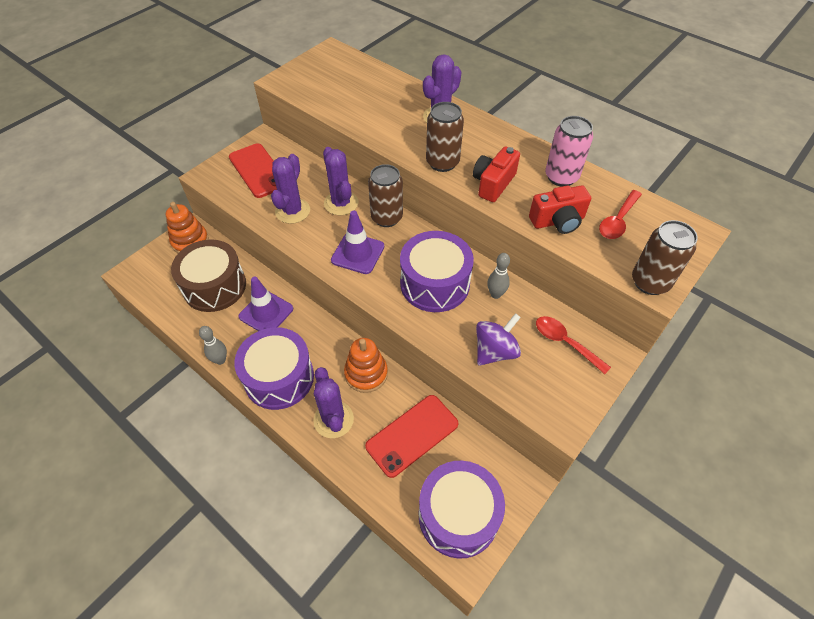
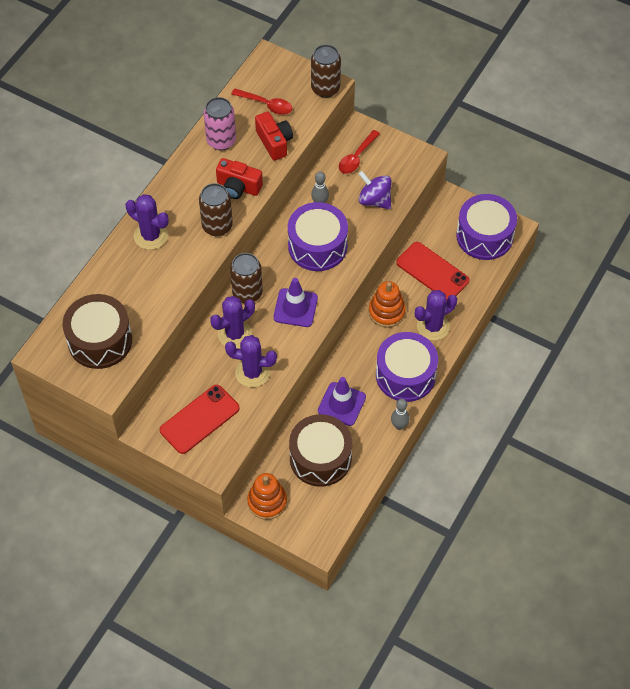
camera: 100 degrees left, 5 degrees up
none -> brown drum [63,294,132,369]

